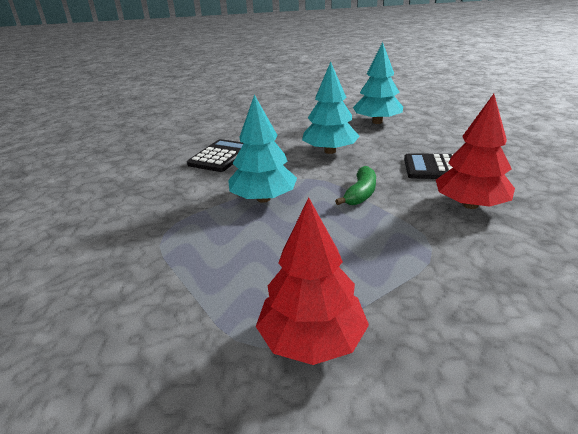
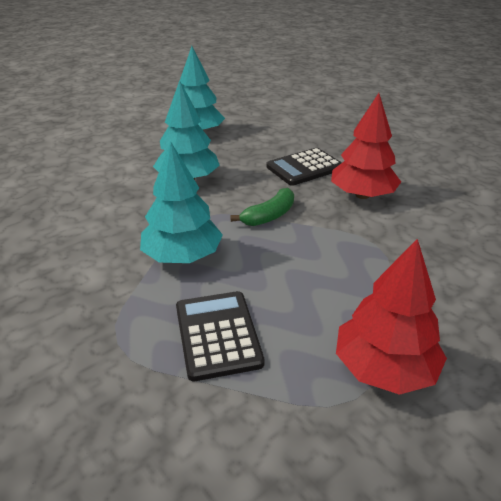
camera: 40 degrees left, 5 degrees up
black calculator [187,139,244,172] -> black calculator moved to [176,291,264,381]
green banana [335,166,376,205] -> green banana turned 60 degrees clockwise [230,188,294,226]

